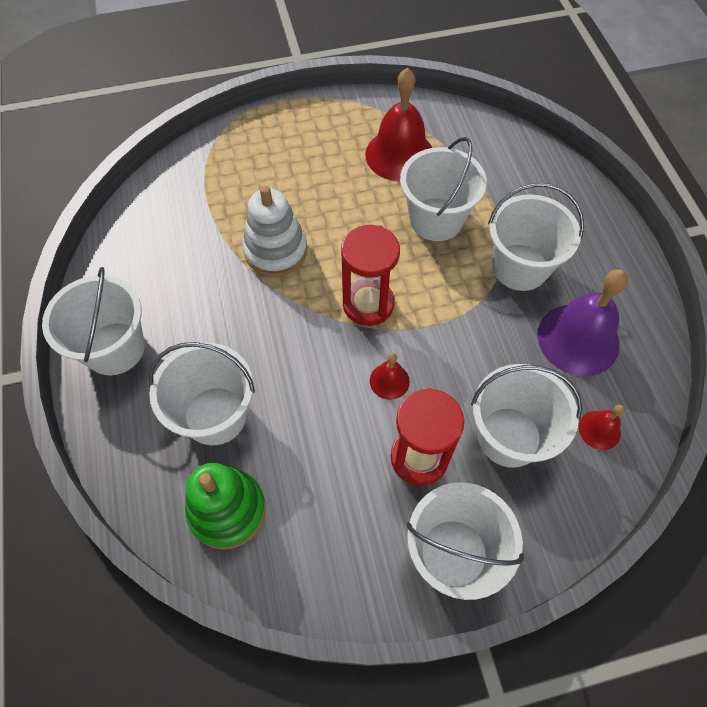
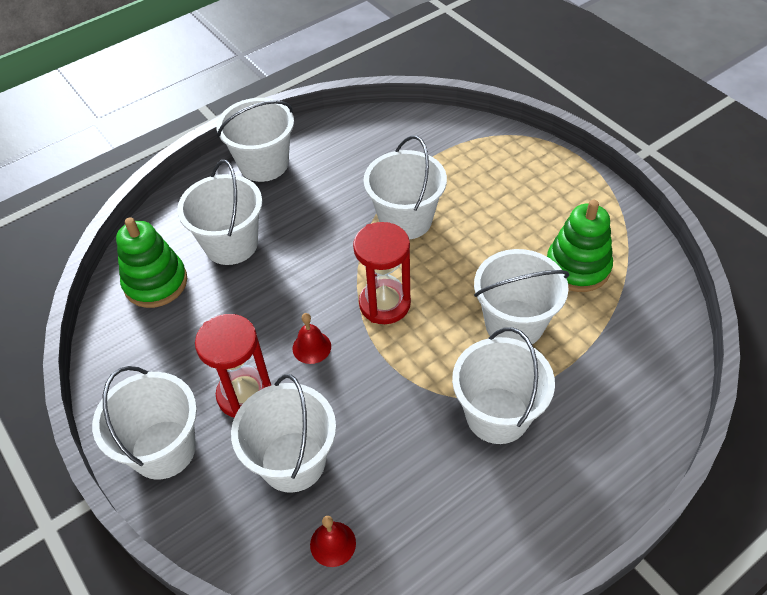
camera: 70 degrees right, 10 degrees down
white stacking toy [242,186,307,277] -> white bucket [364,135,447,239]
red bell [365,68,432,182] -> green stacking toy [547,200,613,292]
purple bell [537,269,628,376] -> none

